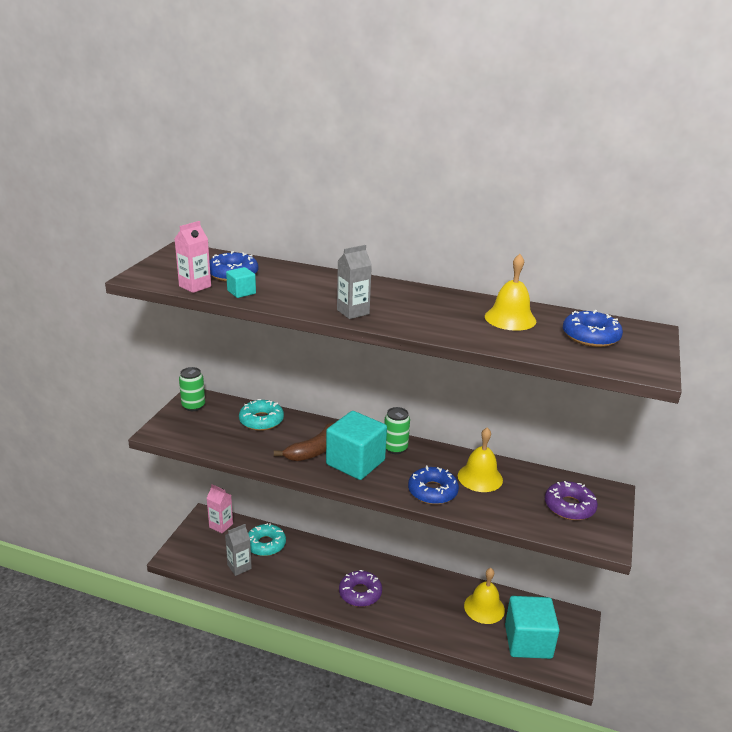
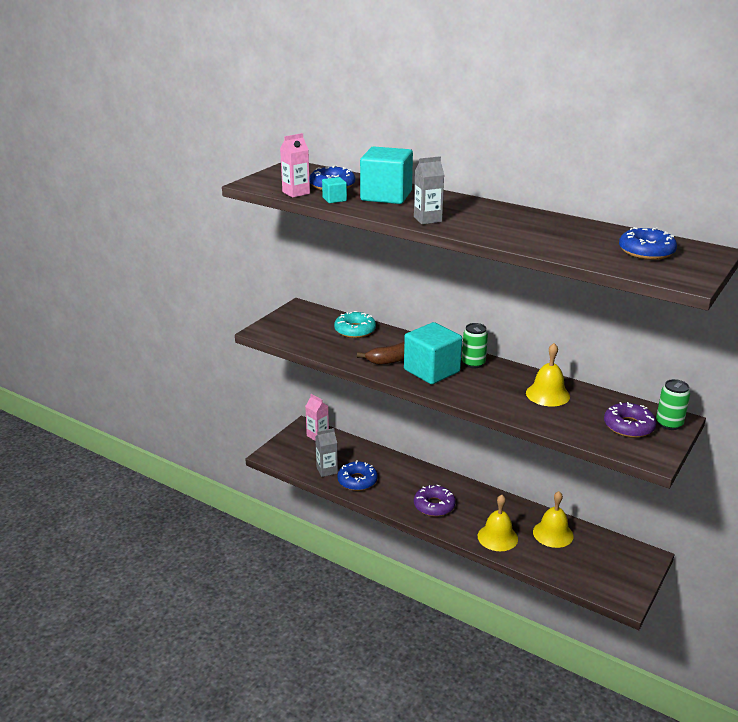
camera: 15 degrees right, 0 degrees up
green can [179,367,205,411] -> green can moved to [656,379,690,430]
turquoise donut [248,523,286,556] -> none
blue donut [408,465,459,505] -> blue donut moved to [337,460,378,491]
yellow bell [485,254,536,331] -> yellow bell moved to [478,495,518,551]
turquoise cube [505,596,559,659] -> turquoise cube moved to [360,146,413,204]

